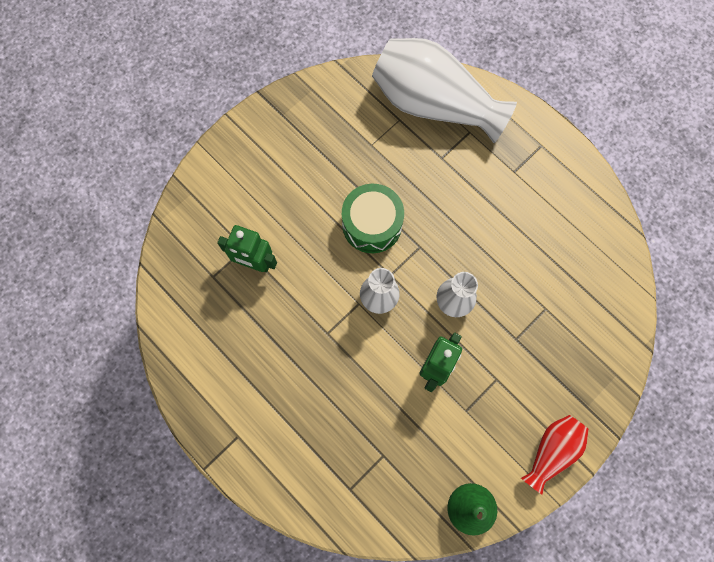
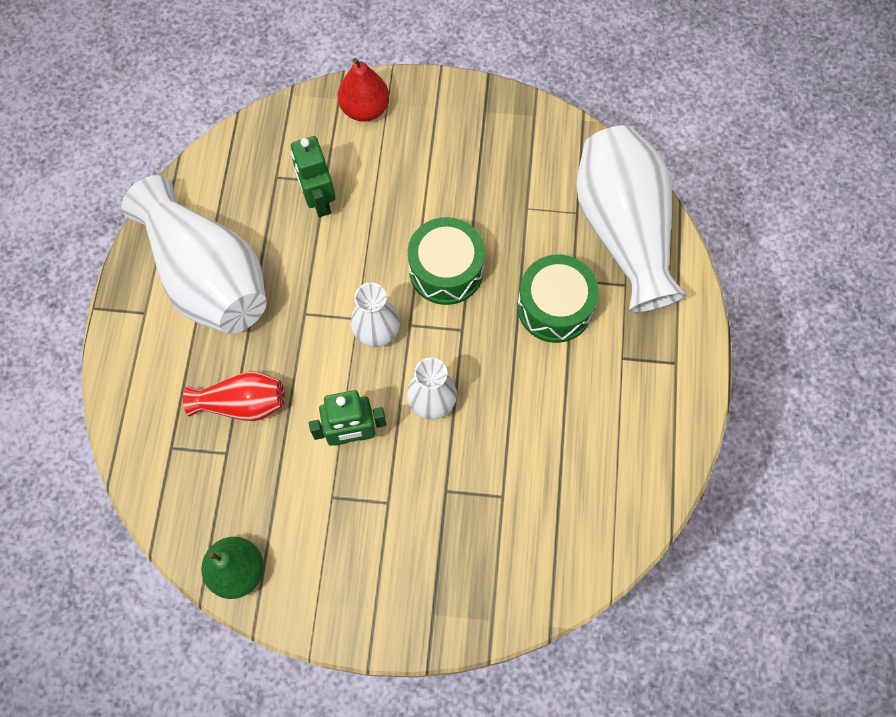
camera: 50 degrees right, 5 degrees down
red vase [521,415,589,495] -> red vase moved to [183,371,285,421]
none -> white vase [122,175,267,334]
none -> red pear [338,58,389,122]
none -> green drum [517,255,599,343]

